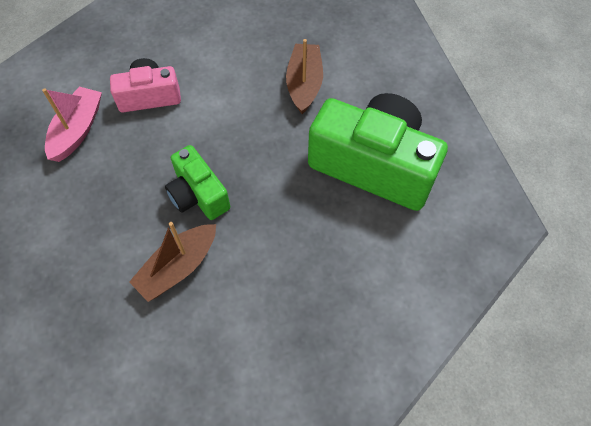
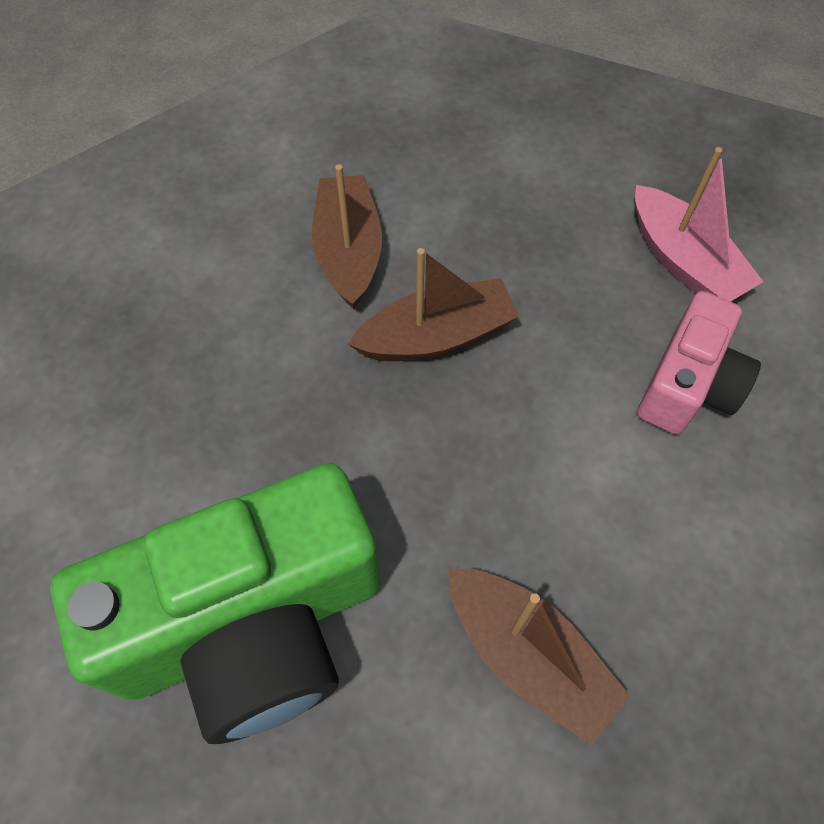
camera: 130 degrees right, 0 degrees up
green camera [165,145,230,220] -> brown boat [348,248,520,361]

